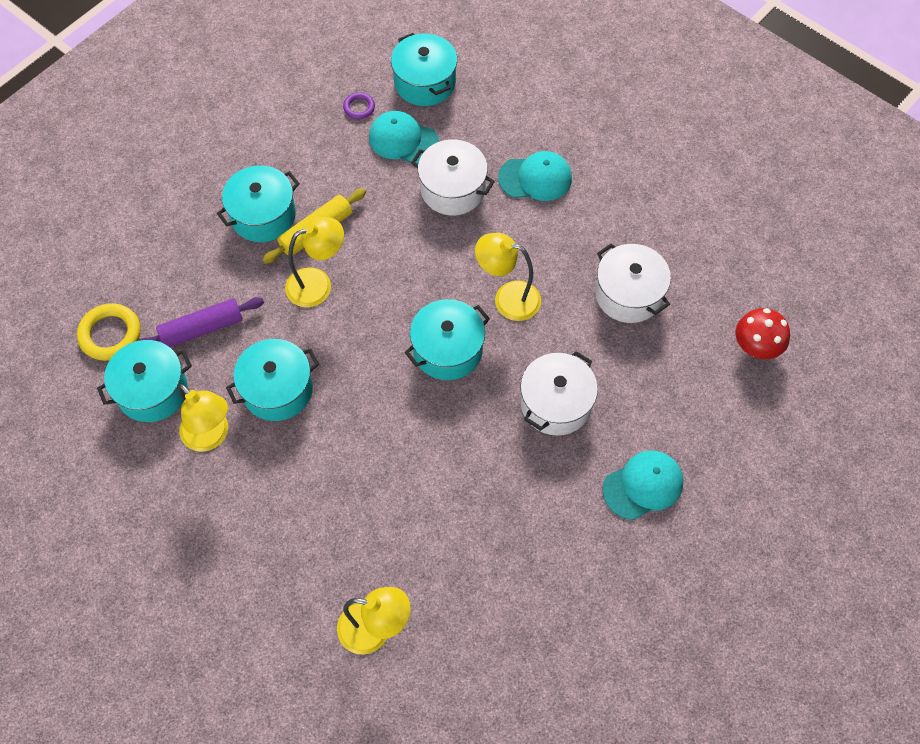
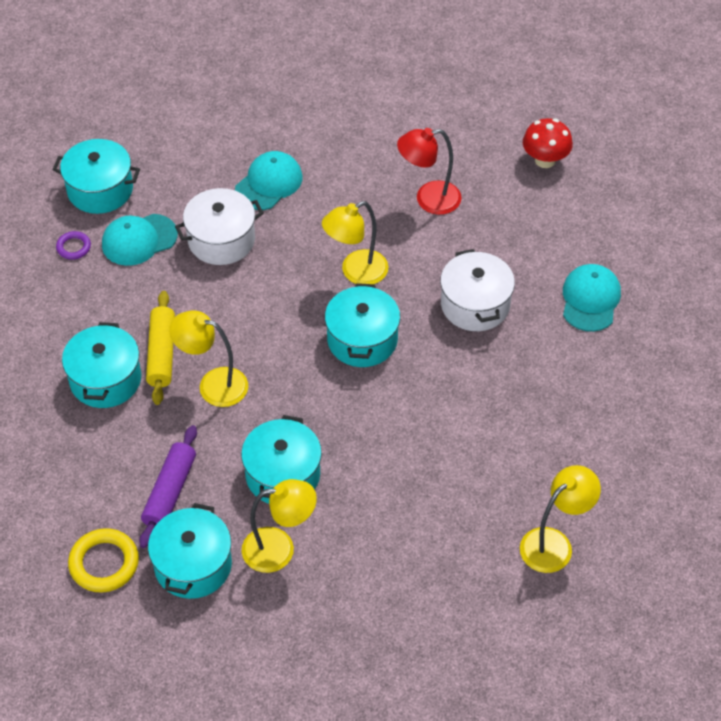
camera: 50 degrees left, 10 degrees down
yellow lamp [285,217,344,307] -> yellow lamp turned 90 degrees counterclockwise [169,310,248,407]
white pot [595,243,671,323] -> red lamp [397,128,462,215]

